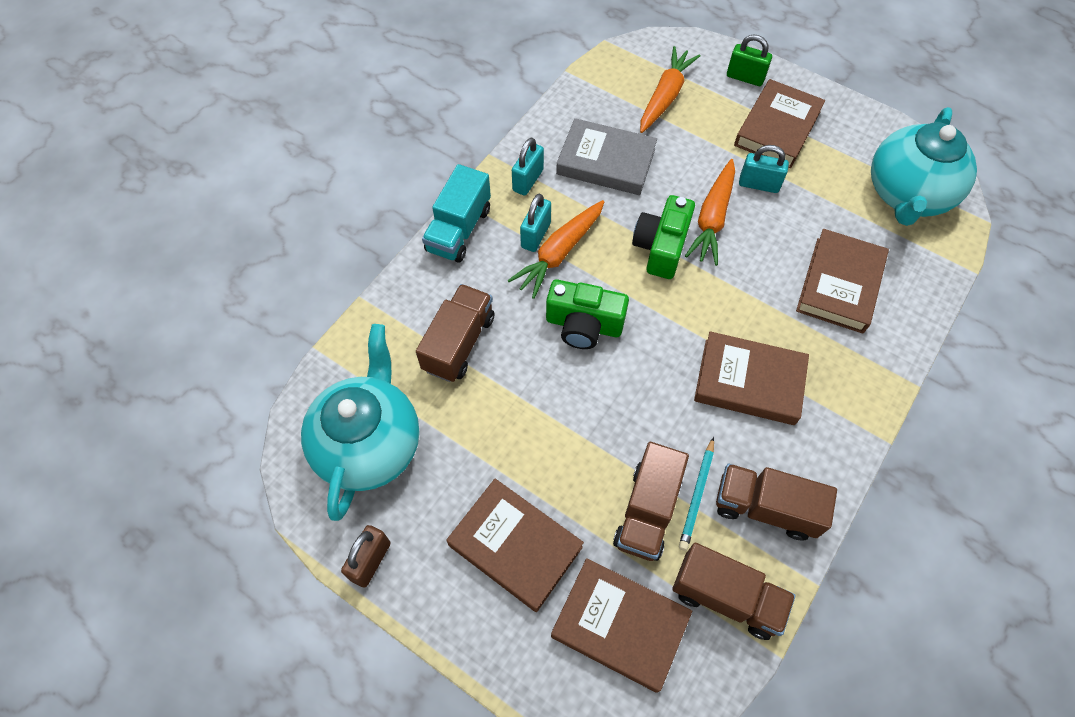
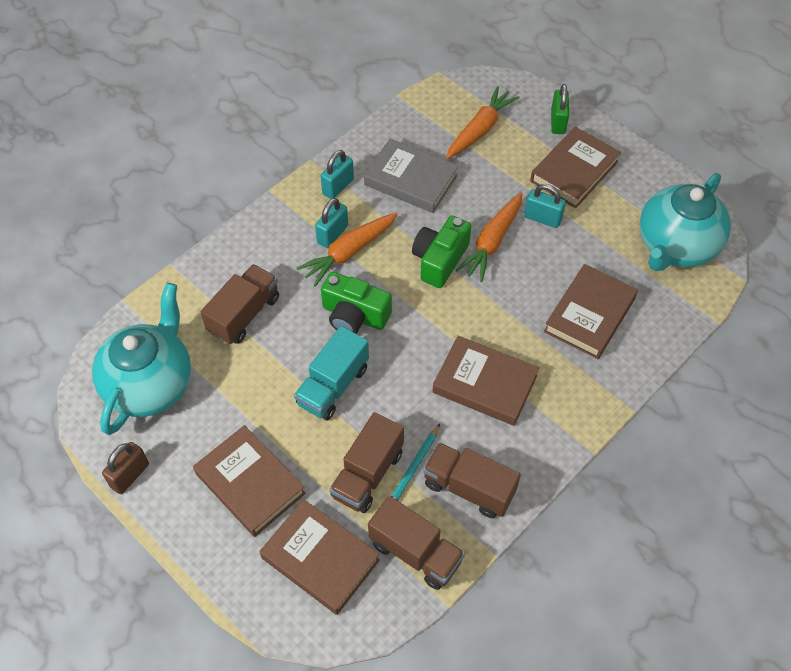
camera: 10 degrees right, 5 degrees down
turquoise truck [422,164,491,262] -> turquoise truck moved to [294,326,369,420]
green padlock [727,35,772,86] -> green padlock turned 60 degrees clockwise [551,84,569,134]

